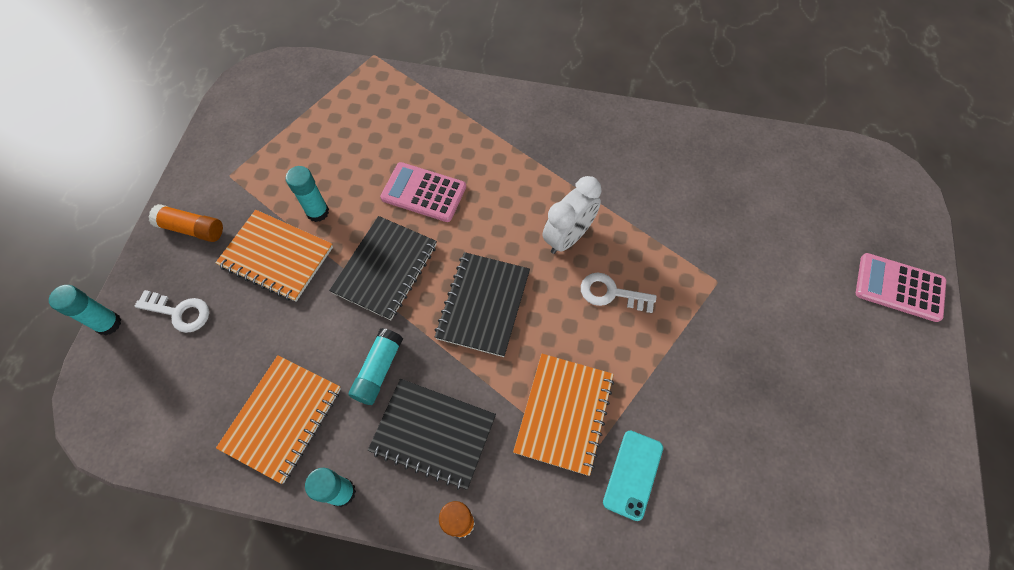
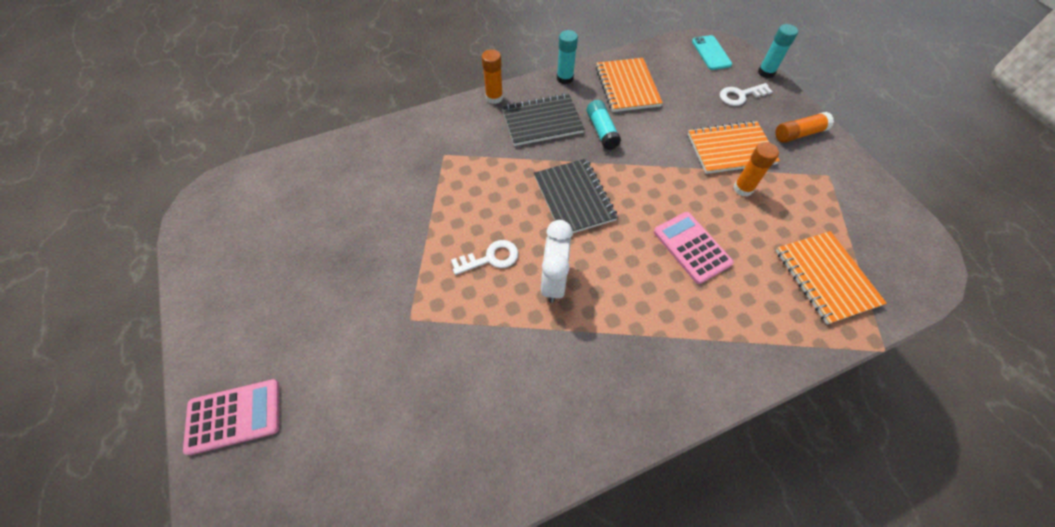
camera: 145 degrees right, 5 degrees down
turquoise glue stick [286,166,329,222] -> orange glue stick [734,142,779,196]
black notebook [329,216,437,320] -> none
pink calculator [380,162,466,222] -> pink calculator turned 105 degrees counterclockwise [654,212,734,284]
orange notebook [513,354,614,476] -> orange notebook moved to [776,231,887,325]
turquoise phone [603,431,663,521] -> turquoise phone moved to [692,35,732,70]

